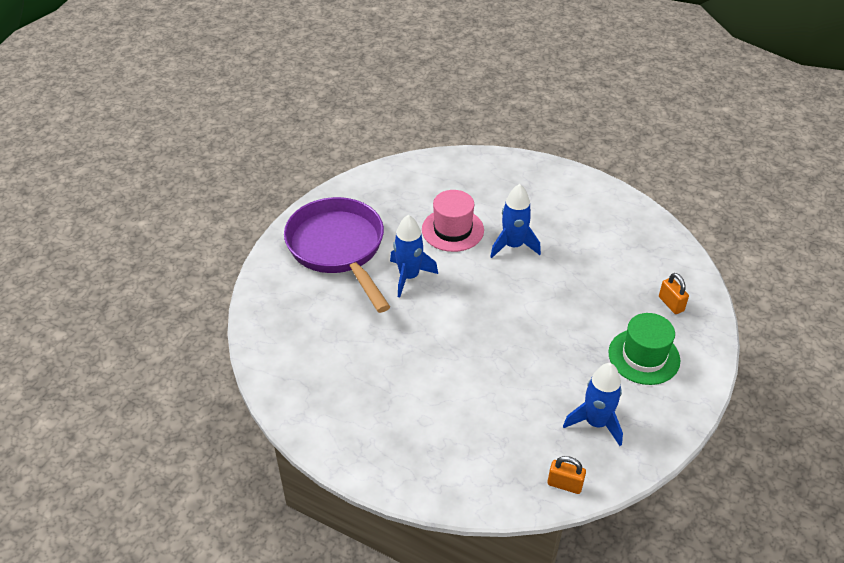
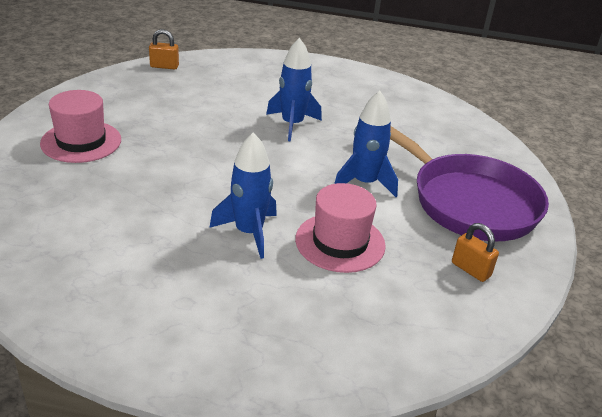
camera: 160 degrees right, 10 degrees down
blue rocket [563,363,623,446] -> blue rocket moved to [266,38,322,141]
green hat [608,313,680,385] -> pink hat [40,90,121,163]
orange padlock [659,273,689,314] -> orange padlock moved to [452,223,499,282]

